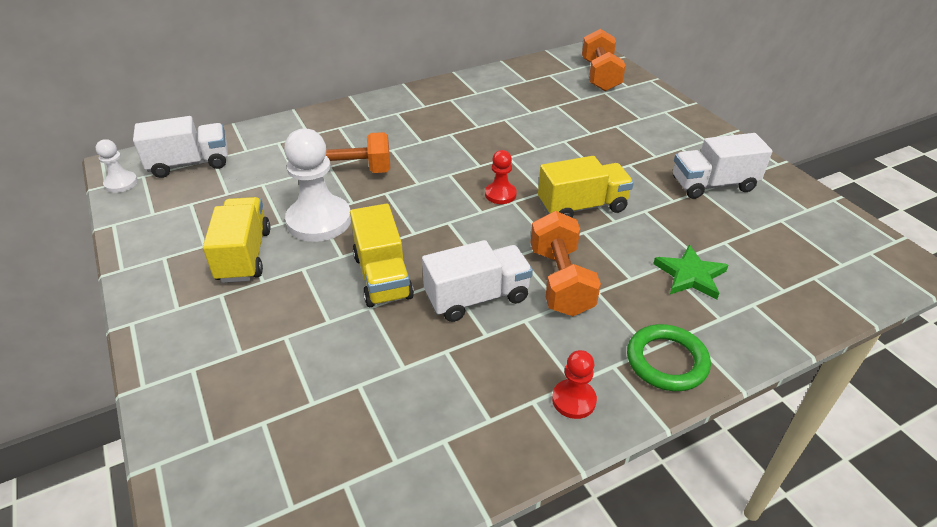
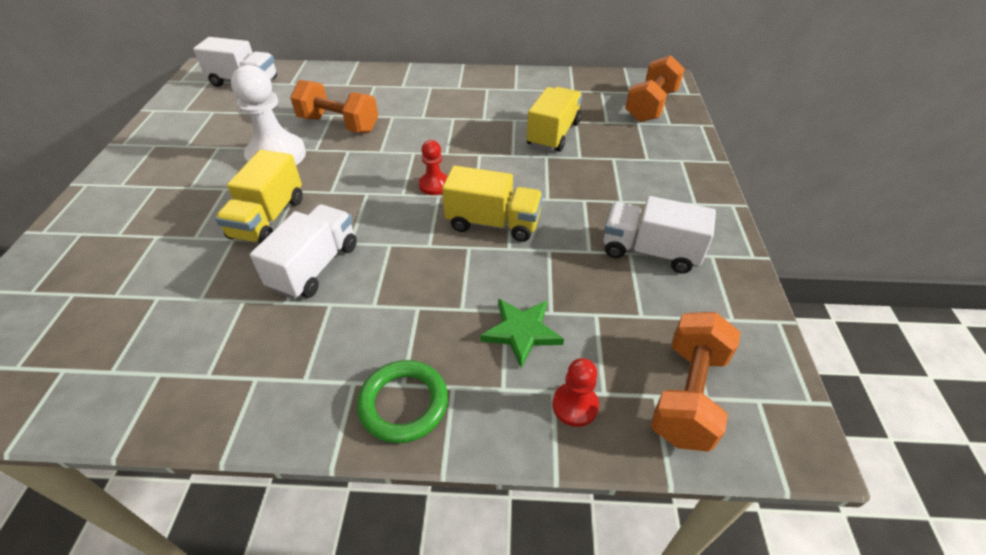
camera: 30 degrees right, 5 degrees up
white pawn [96,139,138,193] -> none
yellow truck [203,197,271,283] -> yellow truck moved to [527,87,582,152]
white truck [422,240,533,322] -> white truck turned 75 degrees counterclockwise [250,204,357,299]
orange dumbbell [531,211,601,316] -> orange dumbbell moved to [651,312,741,452]
red pawn [552,350,597,419] -> red pawn moved to [552,358,599,427]

